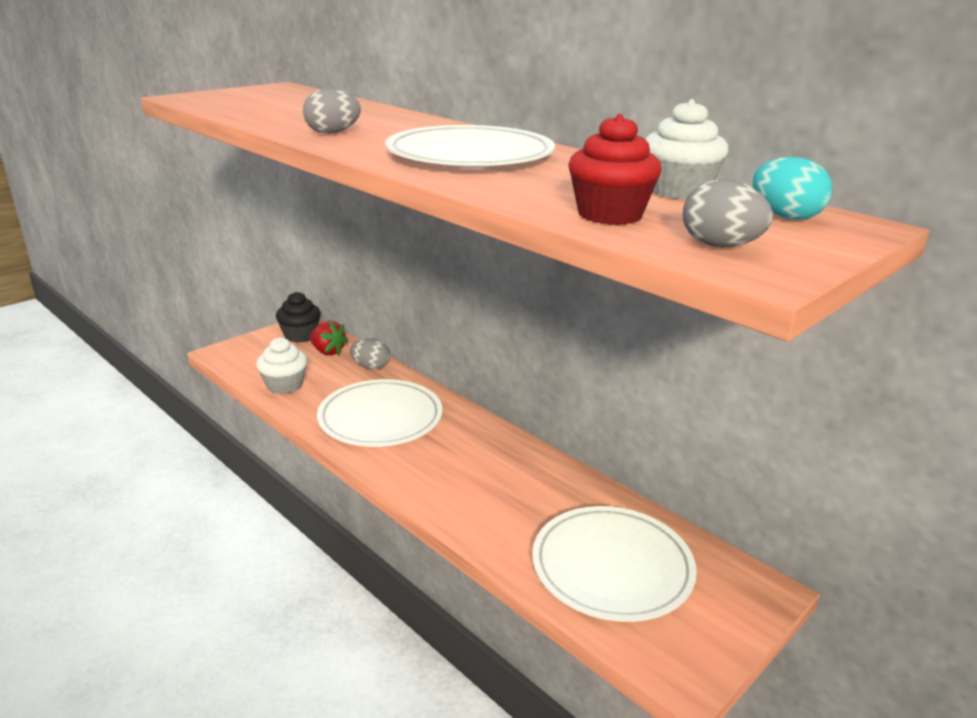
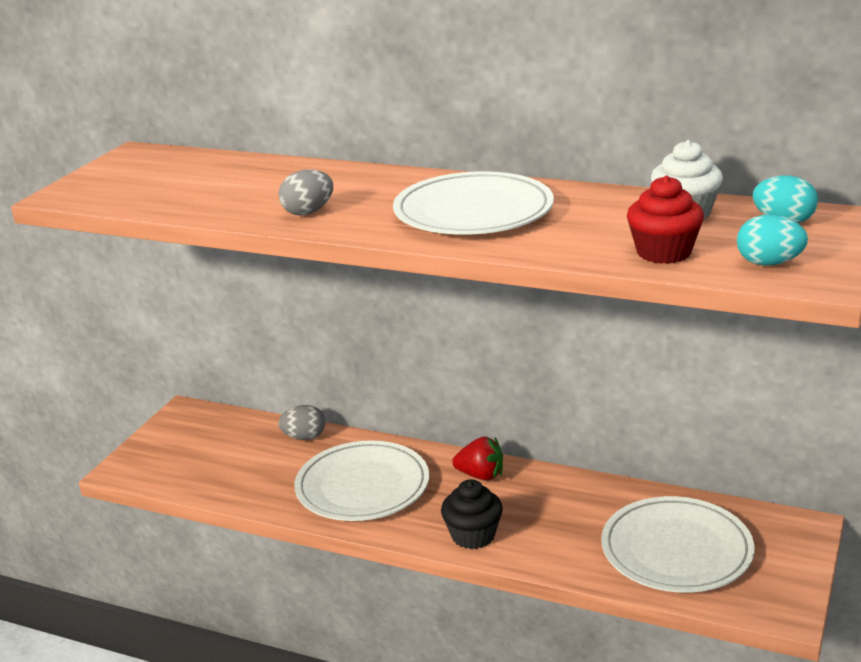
camera: 20 degrees left, 0 degrees up
white cupcake [256,337,307,394] -> none
black cupcake [276,292,321,343] -> black cupcake moved to [441,479,503,549]
red strawberry [309,320,348,355] -> red strawberry moved to [452,437,503,481]
grey egg [683,179,773,247] -> turquoise egg [737,215,808,265]

